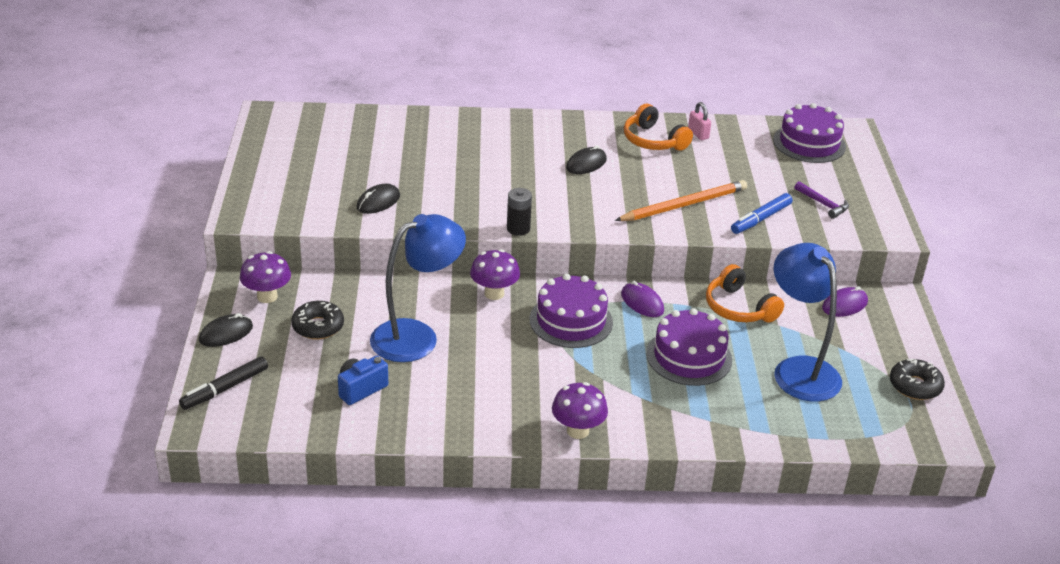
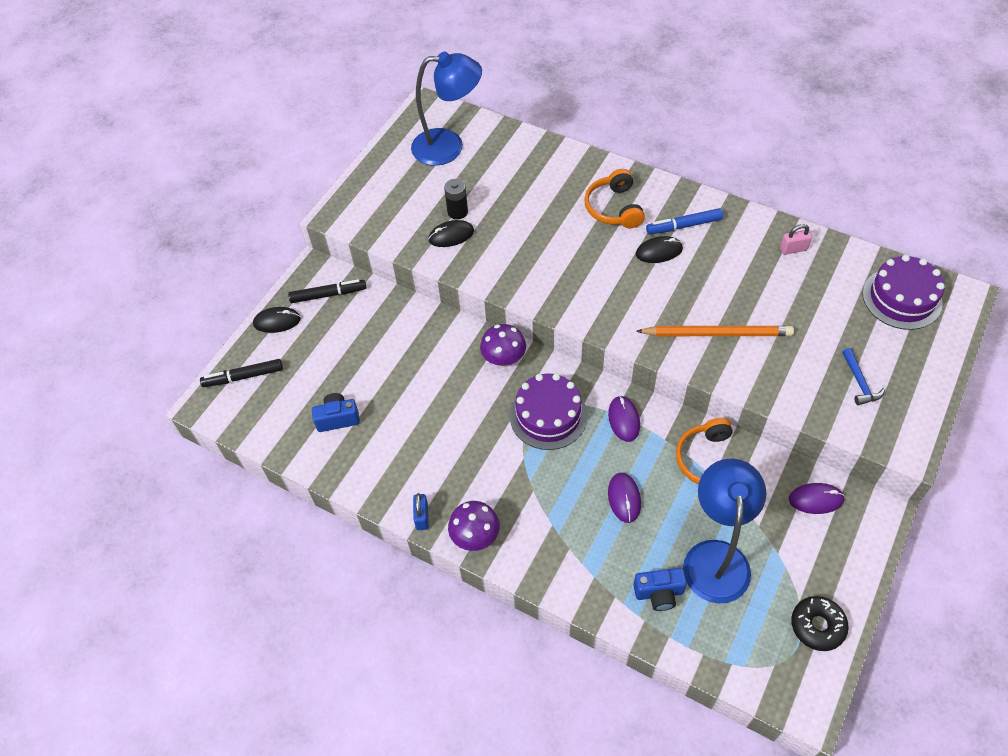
camera: 35 degrees right, 20 degrees up
purple mushroom [240,251,291,303] -> black marker [288,279,366,303]
black donut [291,301,344,339] -> none
blue lamp [370,214,466,362] -> blue lamp moved to [411,52,482,166]
black battery [507,188,532,236] -> black battery moved to [444,179,468,220]
orange headphones [624,104,693,151] -> orange headphones moved to [584,169,645,228]
purple cake [646,308,732,386] -> purple mouse [608,473,641,523]
pink padlock [688,102,711,140] -> pink padlock turned 75 degrees clockwise [780,224,812,255]
blue marker [731,193,792,234] -> blue marker moved to [646,208,723,234]
purple hammer [794,181,849,219] -> blue hammer [842,348,885,405]
none -> blue padlock [413,493,429,530]
none -> blue camera [633,568,687,611]

